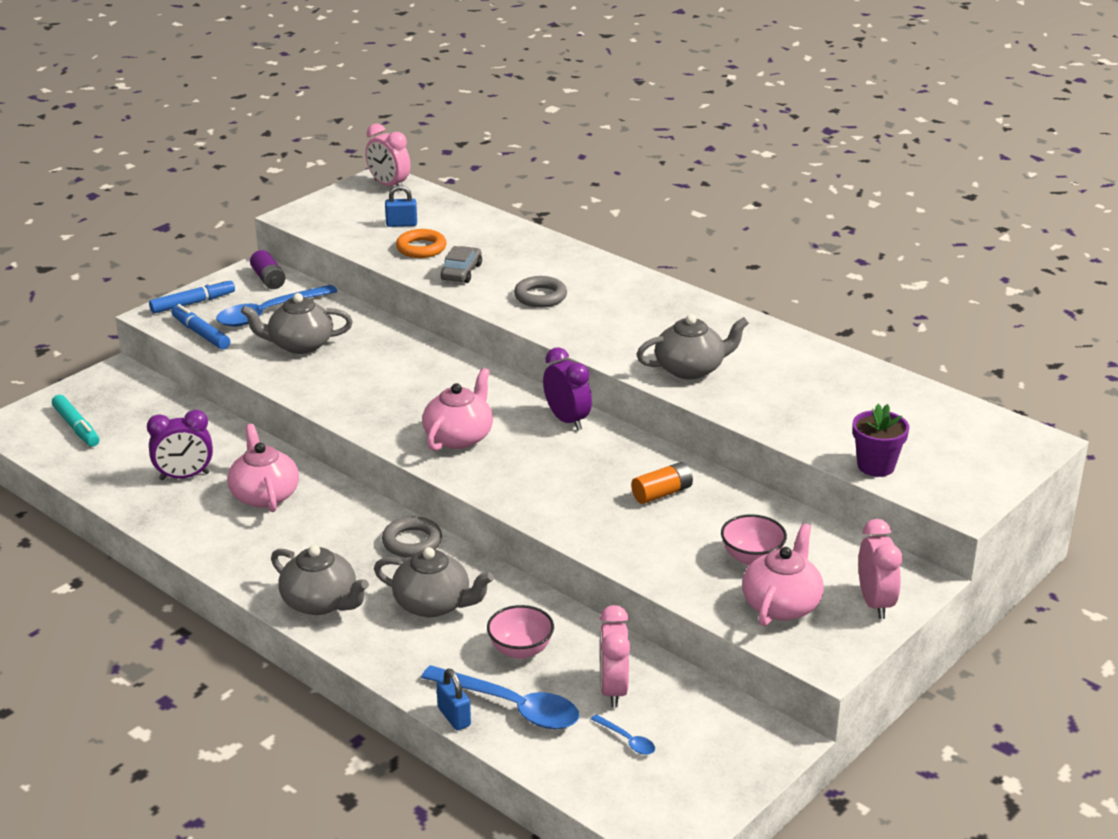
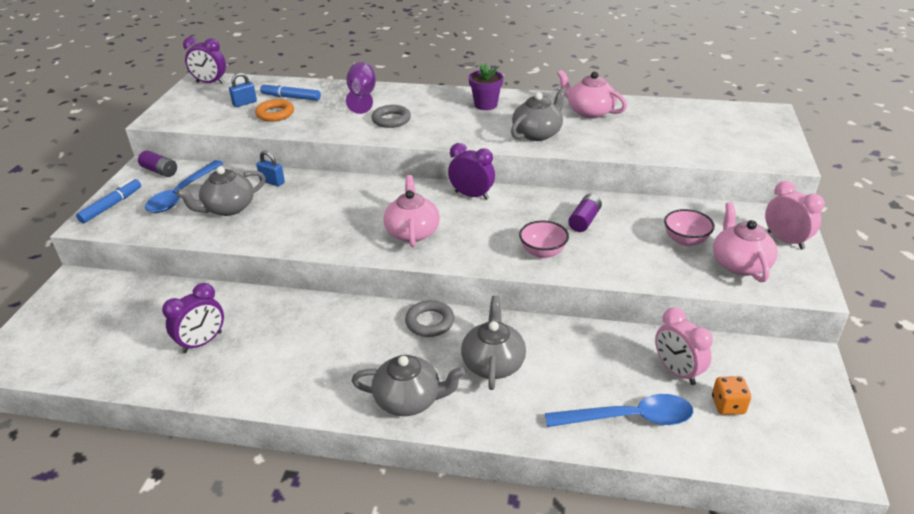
camera: 30 degrees left, 5 degrees up
turquoise marker [52,395,99,447] -> none
blue marker [171,304,230,350] -> blue marker moved to [260,83,321,101]
pink teapot [227,424,299,512] -> pink teapot moved to [557,70,627,119]
pink clock [365,123,411,191] -> purple clock [183,37,226,84]
grey teapot [374,547,494,617] -> grey teapot turned 75 degrees counterclockwise [461,296,526,390]
blue padlock [436,669,471,731] -> blue padlock moved to [256,151,285,186]
grey car [441,246,482,283] -> none
pink bowl [487,605,554,659] -> pink bowl moved to [519,220,569,259]
blue spoon [591,714,655,755] -> orange dice [712,376,751,415]
orange battery [631,462,693,504] -> purple battery [568,194,602,232]
purple flower pot [852,404,909,477] -> purple flower pot moved to [469,63,503,110]
none -> purple goblet [346,62,376,114]

